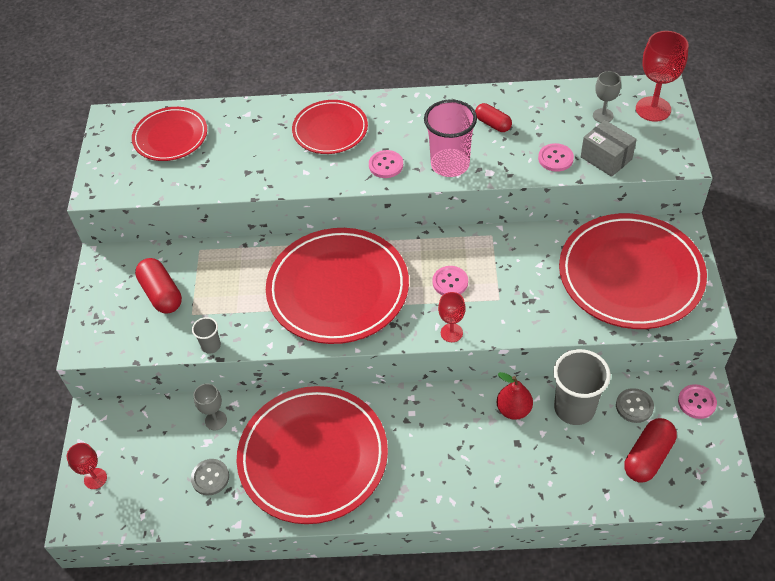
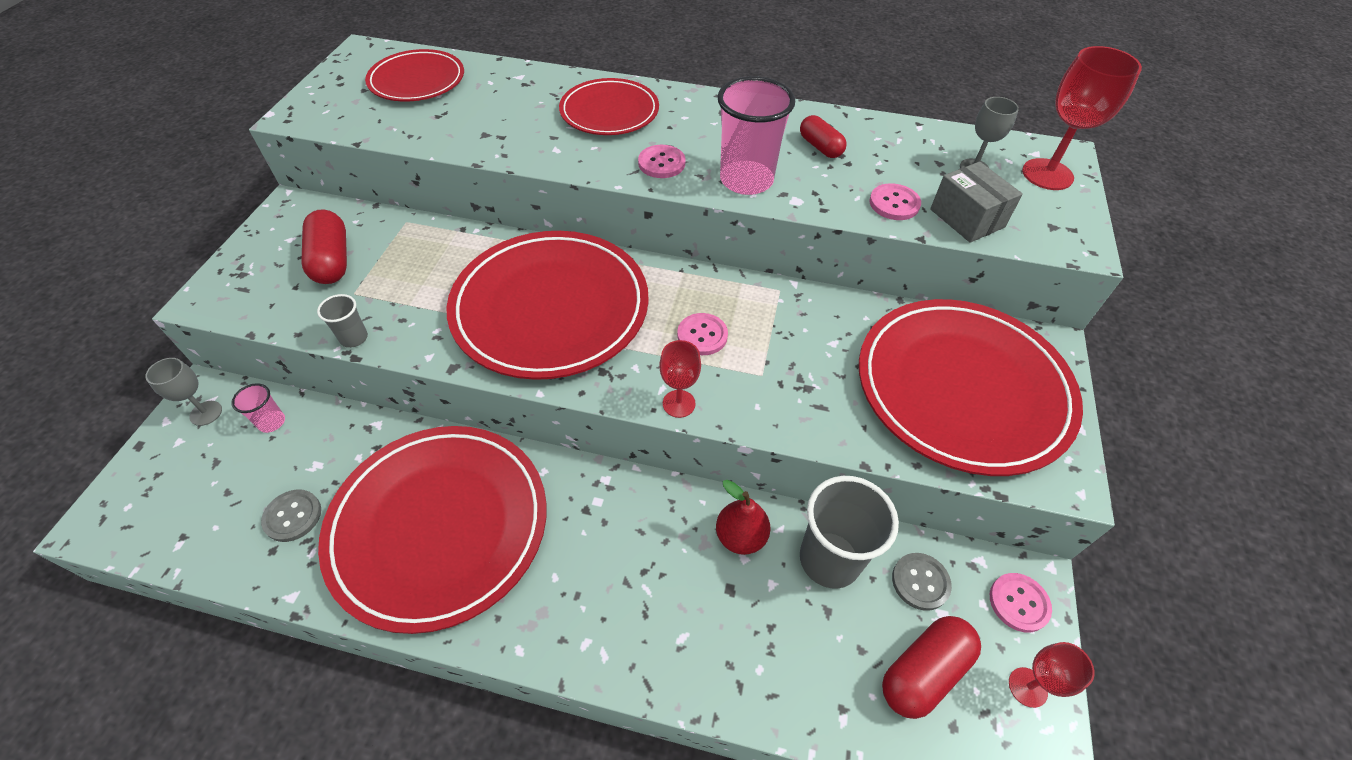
camera: 10 degrees right, 0 degrees up
red goblet [67,443,107,489] -> red goblet moved to [1009,642,1095,708]
grey goblet [194,384,227,430] -> grey goblet moved to [145,358,222,426]
none -> pink cup [232,383,285,433]

